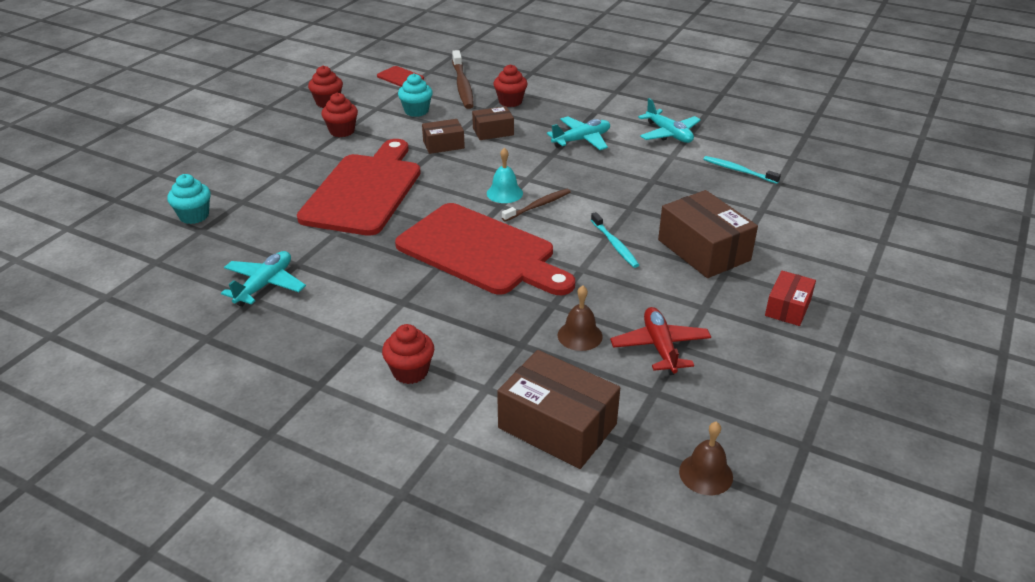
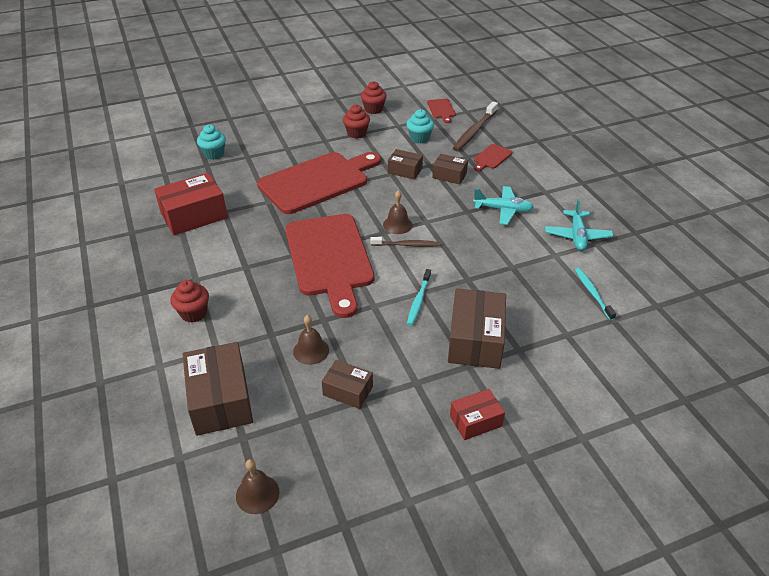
camera: 40 degrees right, 5 degrees up
turquoise plane [221,251,306,307] -> red box [154,173,228,235]
turquoise bell [487,148,523,203] -> brown bell [383,190,413,234]
red cupcake [493,64,527,107] -> red cutting board [474,144,512,171]
red plane [610,307,711,375] -> brown box [322,360,373,409]

